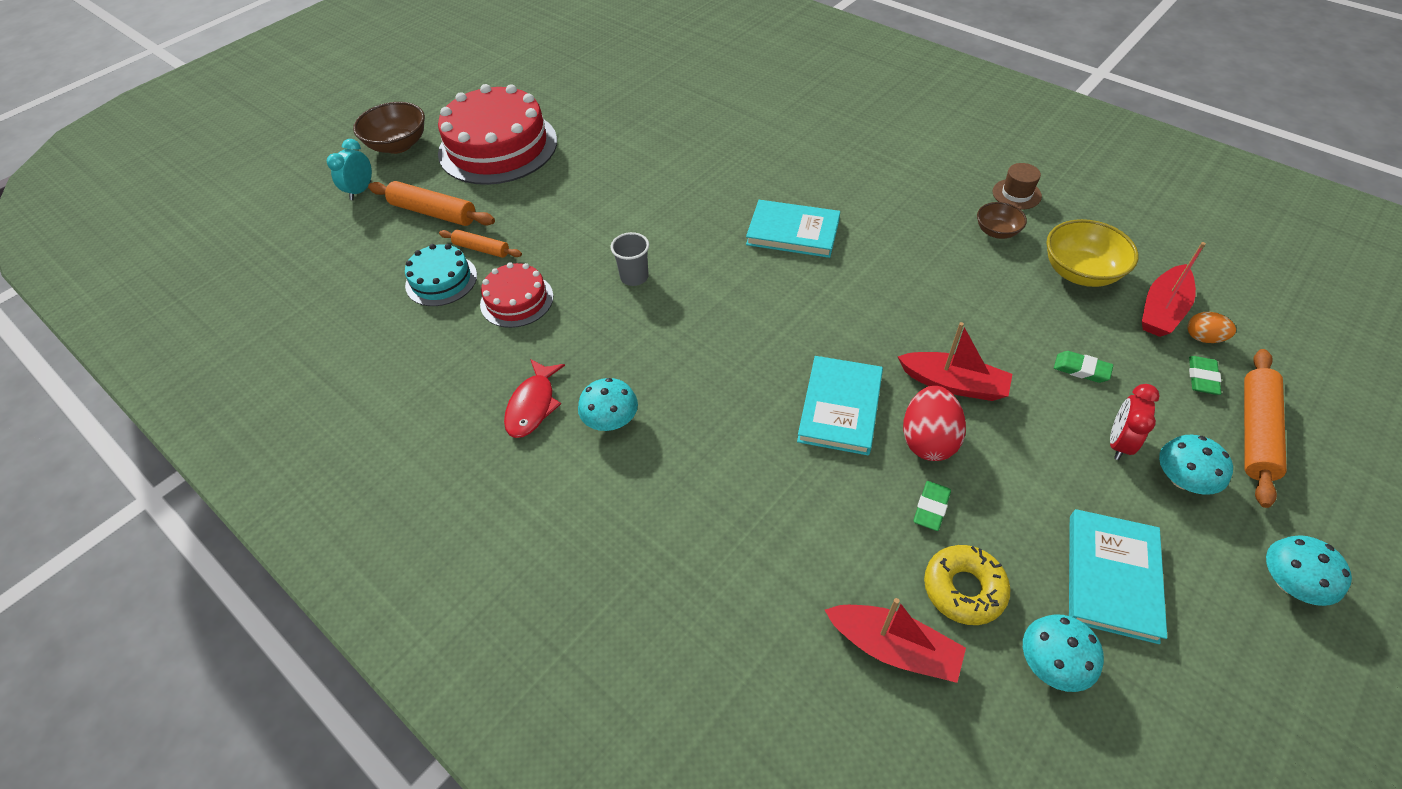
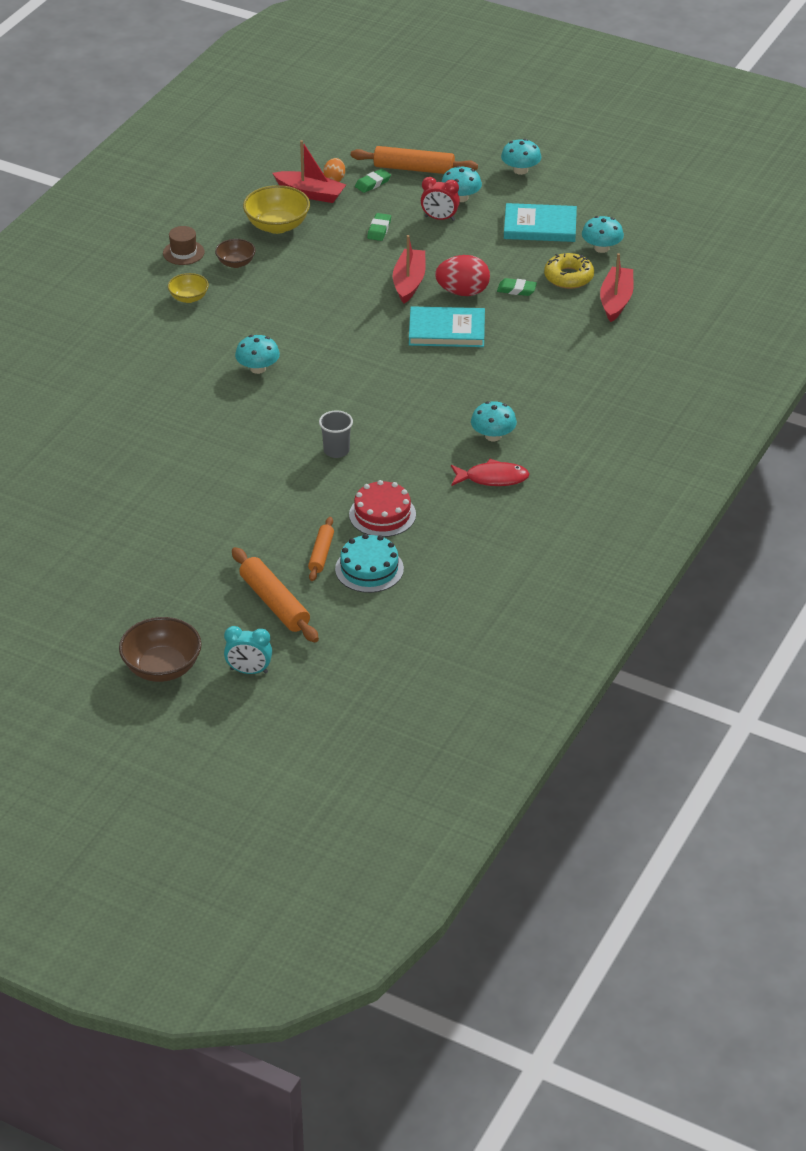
camera: 105 degrees left, 10 degrees down
orange rolling pin [368,181,495,226] -> orange rolling pin turned 45 degrees counterclockwise [232,547,319,642]
red cake [438,84,557,185] -> none
turquoise book [746,200,840,258] -> turquoise mushroom [235,335,280,374]
green eraser [1189,356,1221,395] -> green eraser turned 45 degrees counterclockwise [355,169,391,193]
none -> yellow bowl [168,273,209,303]

